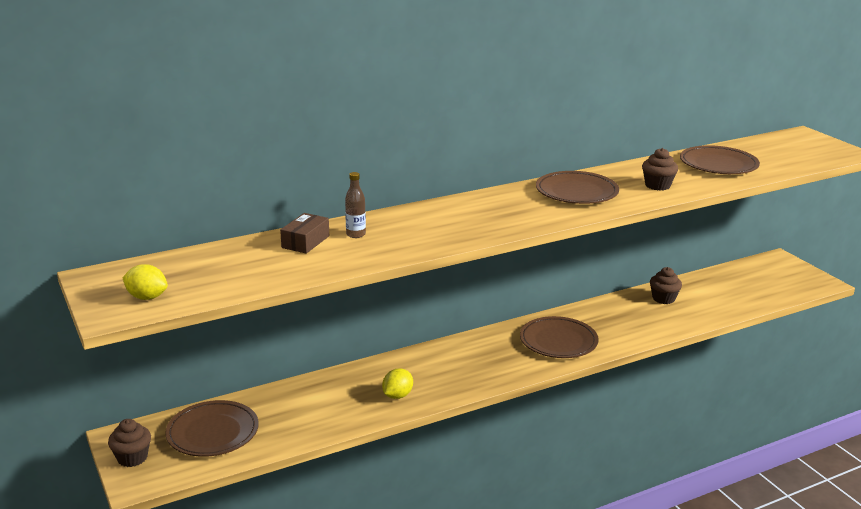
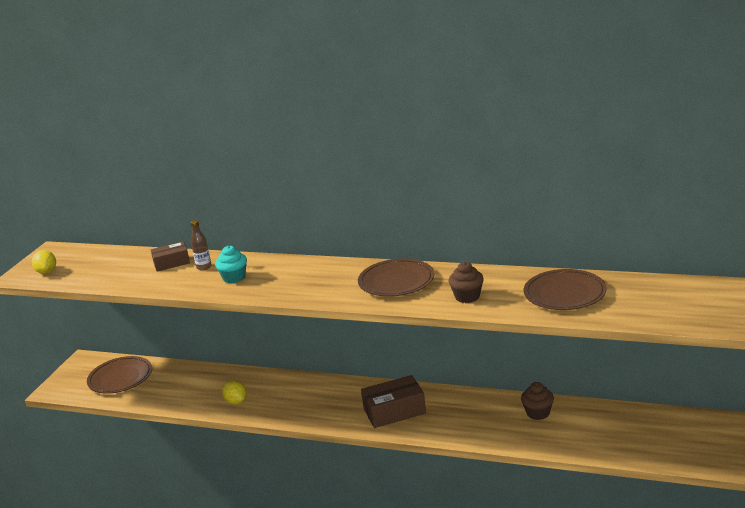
camera: 50 degrees right, 0 degrees up
brown cupcake [108,419,151,467] -> none
yellow lemon [382,368,413,399] -> yellow lemon turned 60 degrees clockwise [222,380,247,404]
brown plate [520,316,599,358] -> brown box [361,375,426,428]
none -> turquoise cupcake [215,246,247,283]

